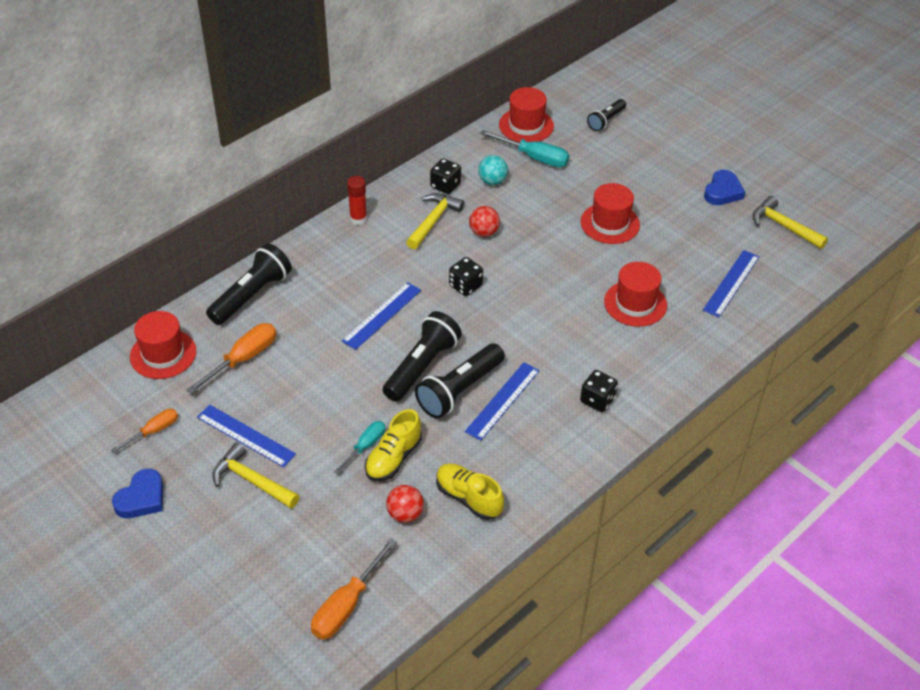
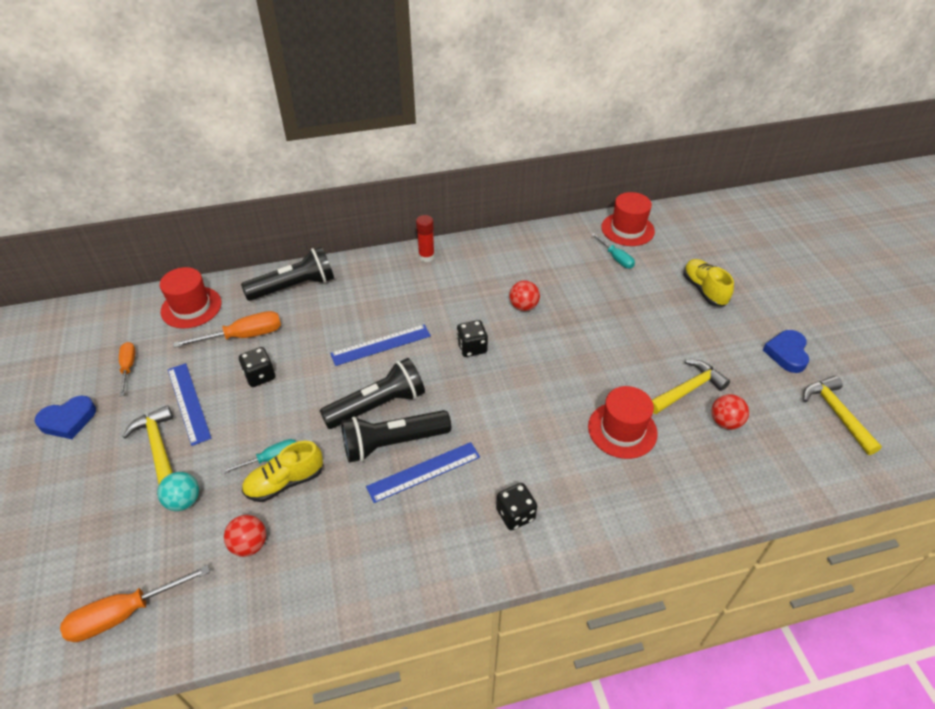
camera: 30 degrees right, 0 degrees up
orange screwdriver [111,409,178,453] -> orange screwdriver turned 90 degrees counterclockwise [119,342,136,396]
yellow hammer [406,193,464,249] -> yellow hammer moved to [652,360,730,414]
black dice [430,158,461,194] -> black dice moved to [239,347,275,387]
yellow shoe [436,464,504,520] -> yellow shoe moved to [683,259,734,307]
turquoise ball [478,155,508,185] -> turquoise ball moved to [157,472,199,511]
turquoise screwdriver [480,130,569,167] -> turquoise screwdriver [592,233,635,268], size x0.63
red hat [581,183,640,244] -> none
black flashlight [587,99,626,131] -> none
blue ruler [703,250,760,317] -> none
blue heart [704,170,745,205] -> blue heart turned 135 degrees clockwise [763,330,809,373]
none -> red ball [711,394,749,430]

